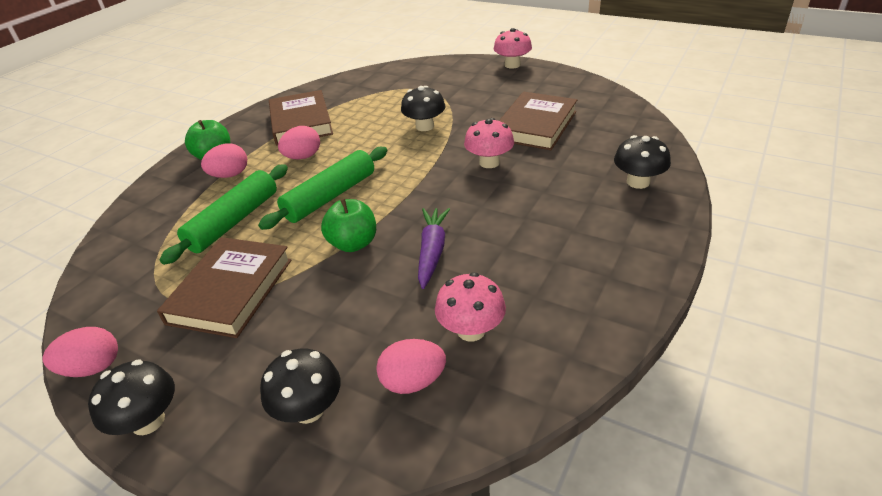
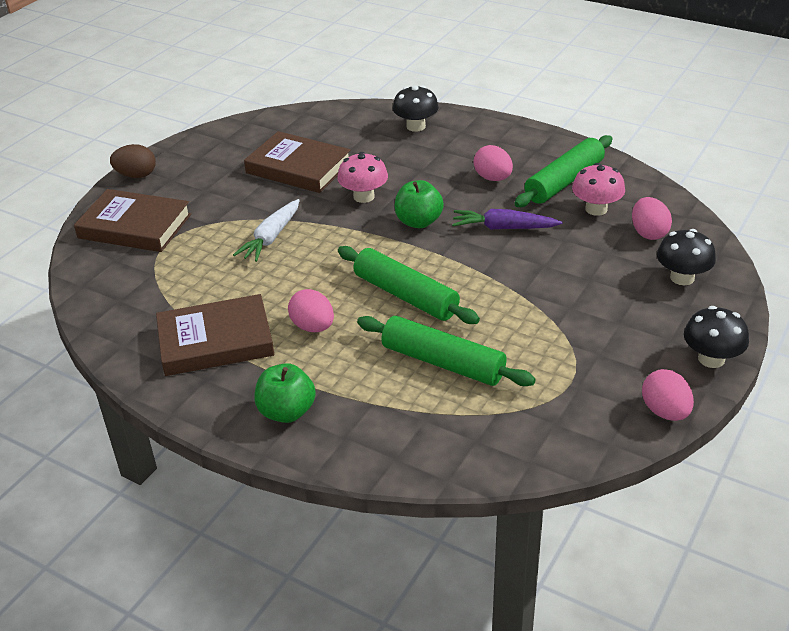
camera: 90 degrees left, 0 degrees up
brown book [157,237,292,338] -> brown book moved to [74,189,191,252]
pink egg [201,143,247,178] -> pink egg moved to [474,145,513,181]
green apple [321,199,376,252] -> green apple moved to [395,180,444,228]
black mushroom [401,86,445,131] -> white carrot [233,199,300,262]
pink mushroom [494,28,532,69] -> brown egg [110,144,156,178]
none -> green rolling pin [514,135,612,207]

